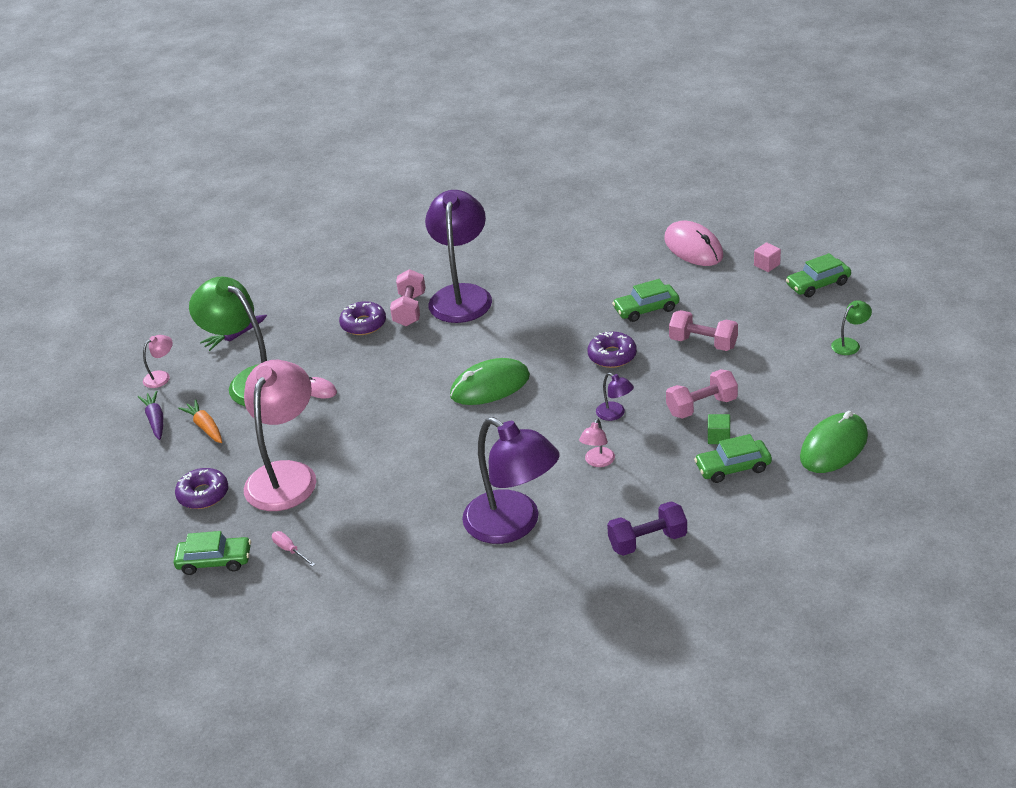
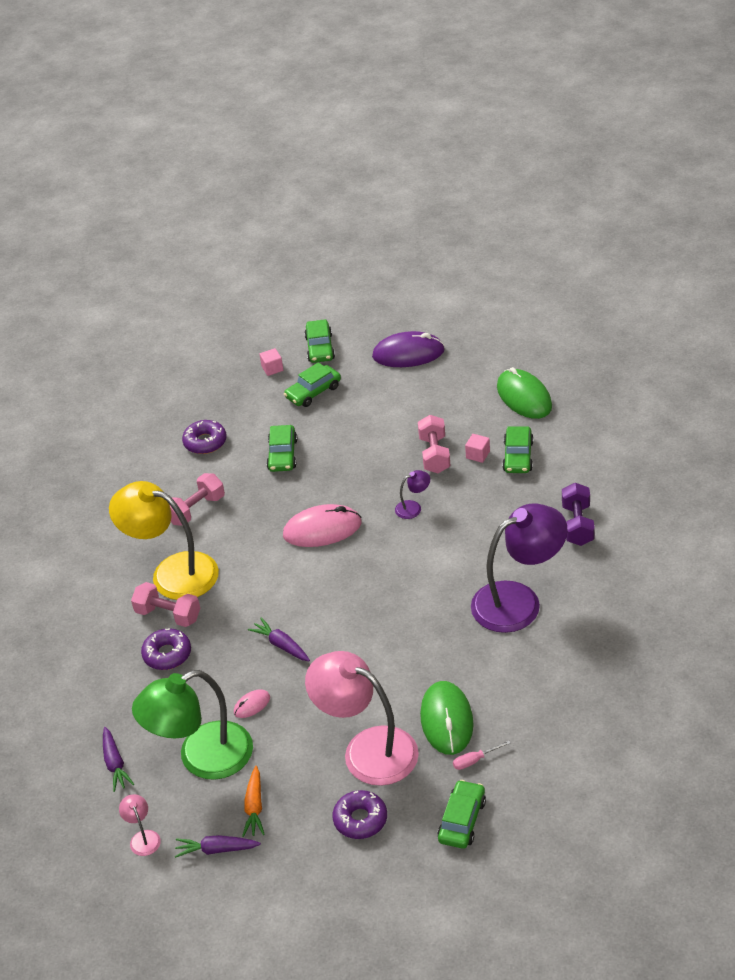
camera: 70 degrees left, 5 degrees up
orange carrot [178,399,222,443] -> orange carrot turned 75 degrees counterclockwise [242,766,265,837]
purple lamp [425,190,492,323] -> yellow lamp [109,481,219,600]
green mouse [450,358,530,405] -> green mouse moved to [420,681,474,755]
pink lamp [579,418,615,467] -> none
purple donut [588,332,637,368] -> purple donut moved to [182,420,227,454]
pink mouse [664,221,723,266] -> pink mouse moved to [283,504,361,547]
pink dumbbell [669,310,738,351] -> pink dumbbell moved to [170,473,225,526]
green cube [708,414,730,444] -> pink cube [465,434,490,463]
green lamp [831,300,872,355] -> purple mouse [372,331,445,367]
none -> purple carrot [248,618,310,661]
none -> green car [284,362,341,407]

